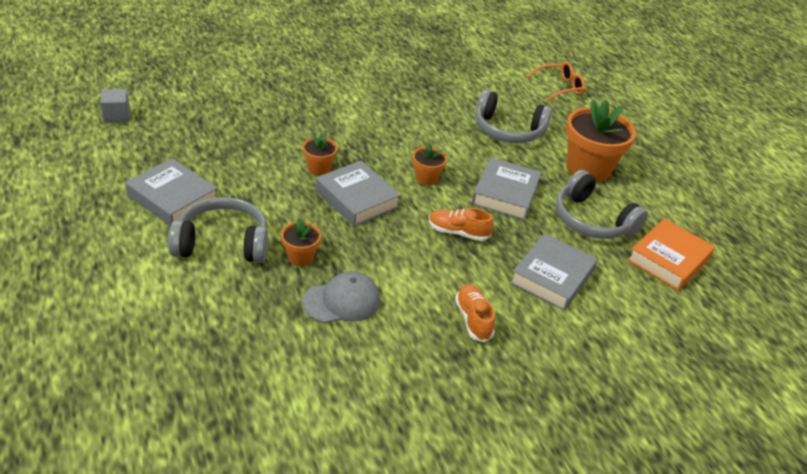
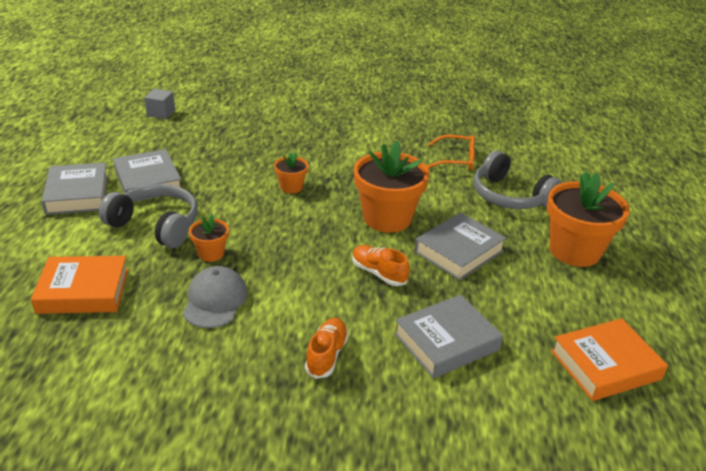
camera: 30 degrees right, 5 degrees down
grey cap [302,271,381,323] -> grey cap turned 90 degrees counterclockwise [183,266,248,328]
grey book [316,160,401,227] -> grey book moved to [42,162,108,215]
orange flower pot [413,143,447,185] -> orange flower pot [354,141,429,233], size x2.05
orange glasses [526,62,585,101] -> orange glasses moved to [427,135,475,171]
grey headphones [556,170,648,239] -> none
none -> orange book [31,256,129,314]

